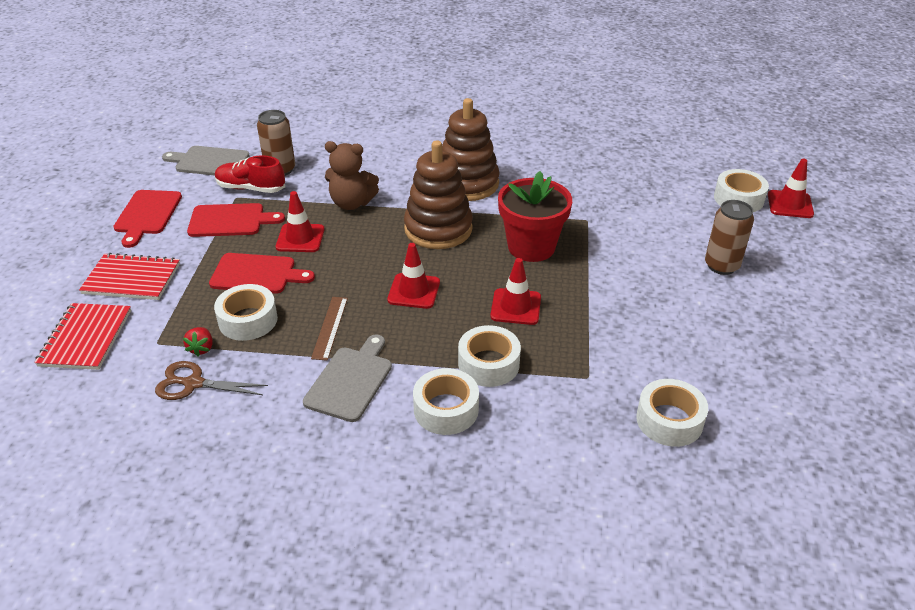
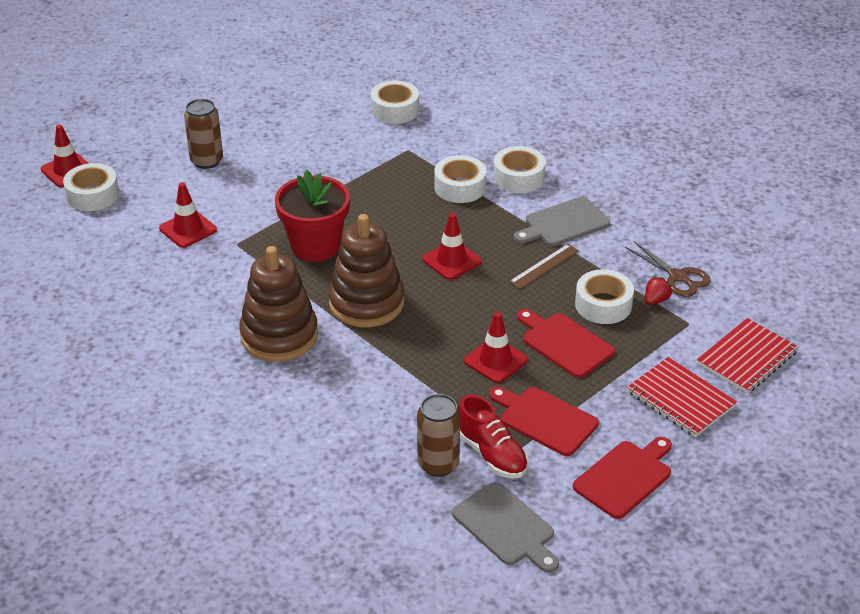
camera: 140 degrees left, 0 degrees up
brown teddy bear [325,141,379,210] -> none
red traffic cone [490,258,541,325] -> red traffic cone moved to [159,182,217,248]

